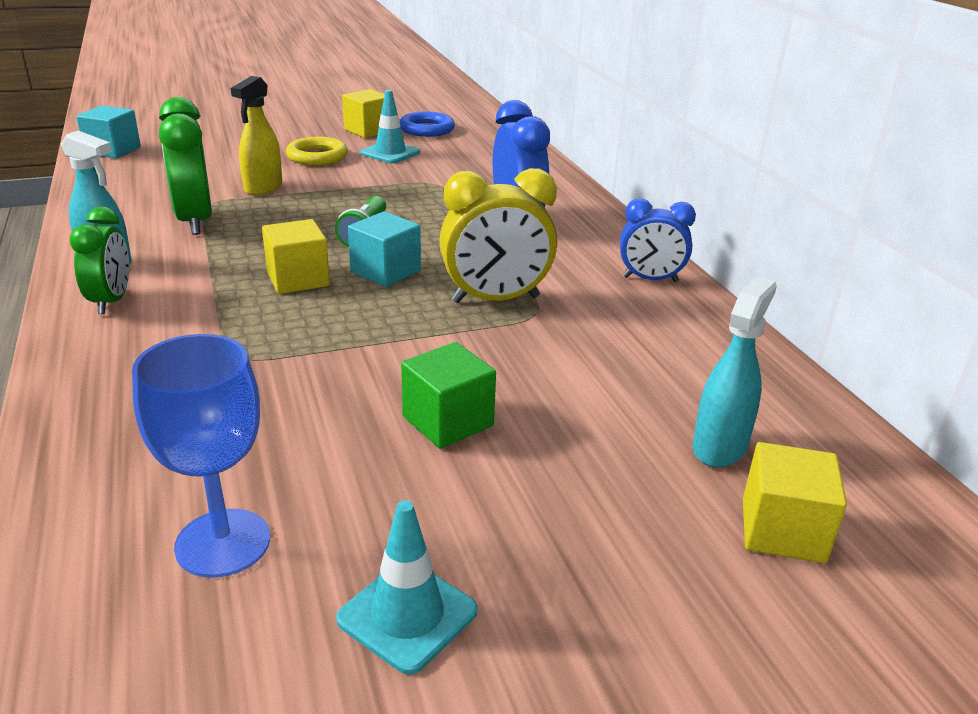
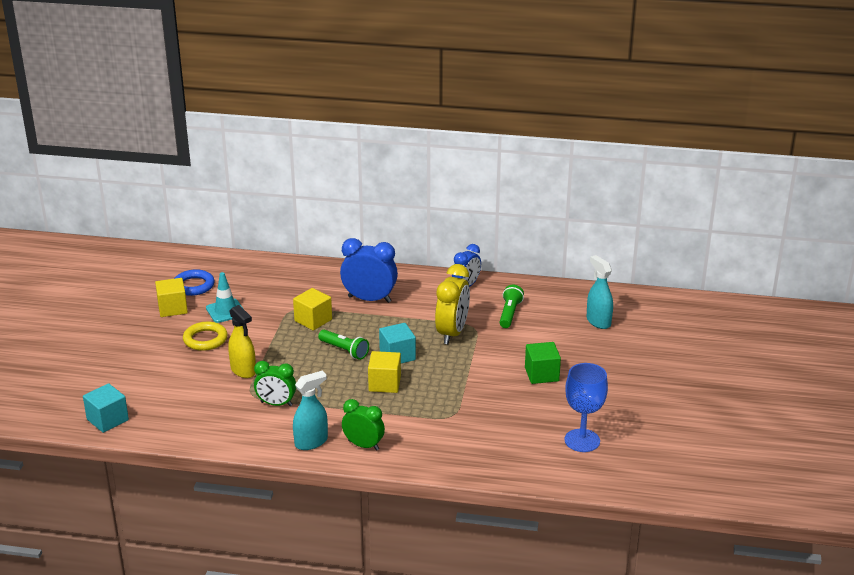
camera: 60 degrees left, 0 degrees up
green clock [159,97,212,235] -> green clock [254,361,296,406], size x0.66
turquoise traffic cone [336,500,477,674] -> none
yellow cube [743,442,847,563] -> yellow cube moved to [293,288,332,330]
none -> green flashlight [499,285,524,328]

